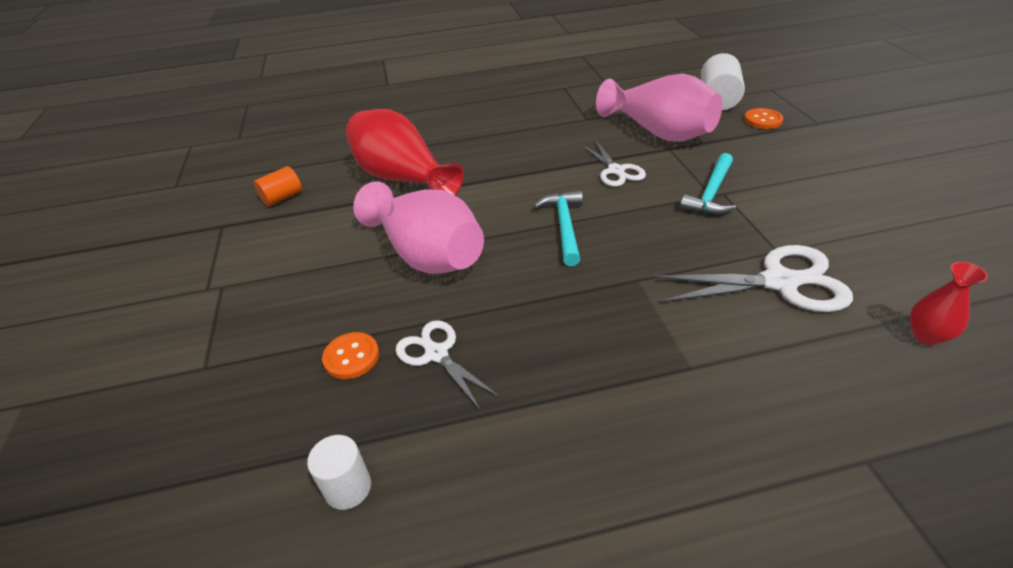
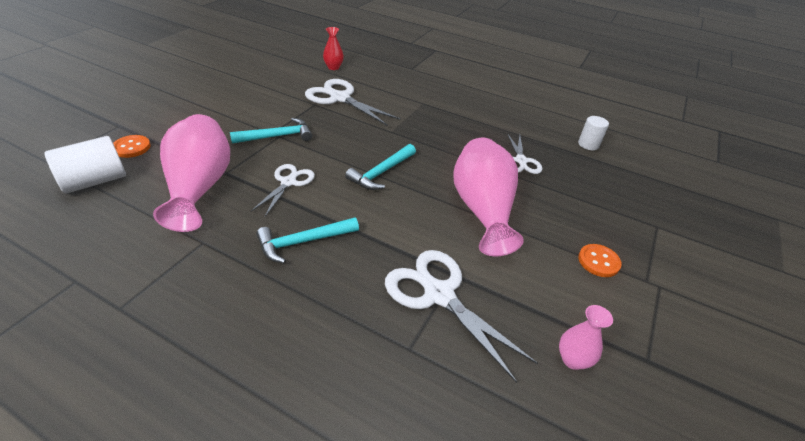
camera: 145 degrees left, 0 degrees up
orange cylinder [254,166,302,206] -> pink vase [559,305,613,370]
orange button [322,332,379,379] -> orange button moved to [578,244,622,277]
red vase [345,109,464,195] -> white scissors [385,250,538,383]
none -> turquoise hammer [256,217,359,263]

